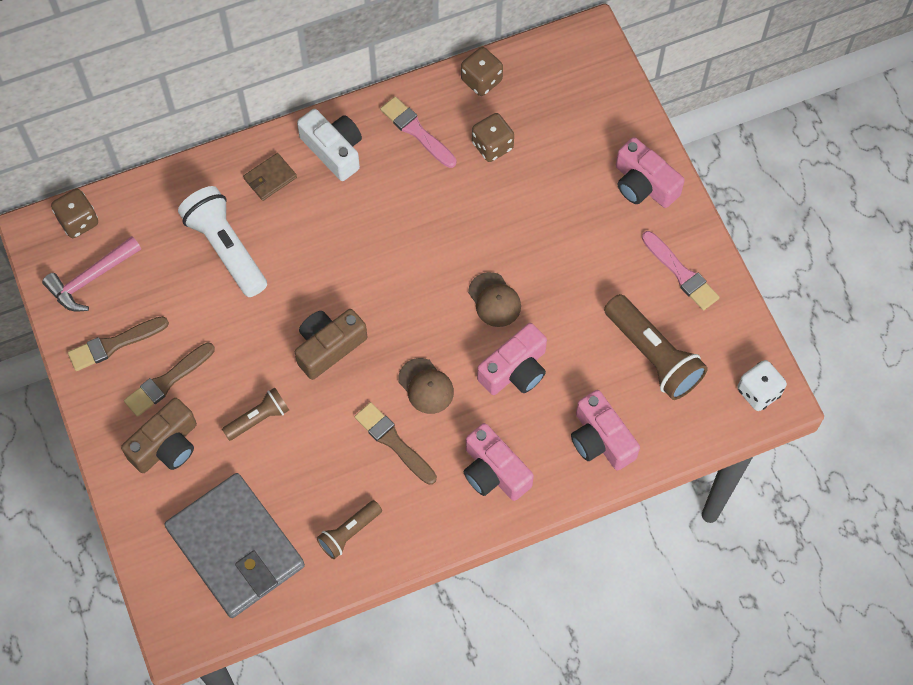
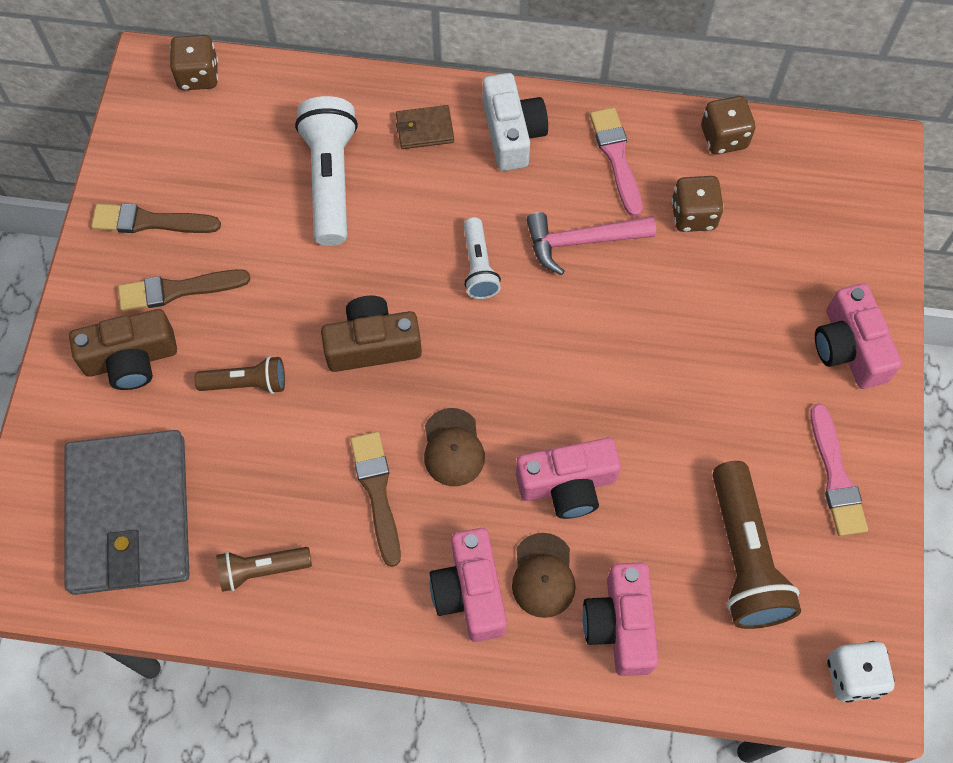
camera: 30 degrees right, 0 degrees up
pink hammer [42,236,141,311] -> pink hammer moved to [526,212,656,275]
brown cap [468,272,521,327] -> brown cap moved to [512,533,576,618]
none -> white flashlight [464,217,501,299]

